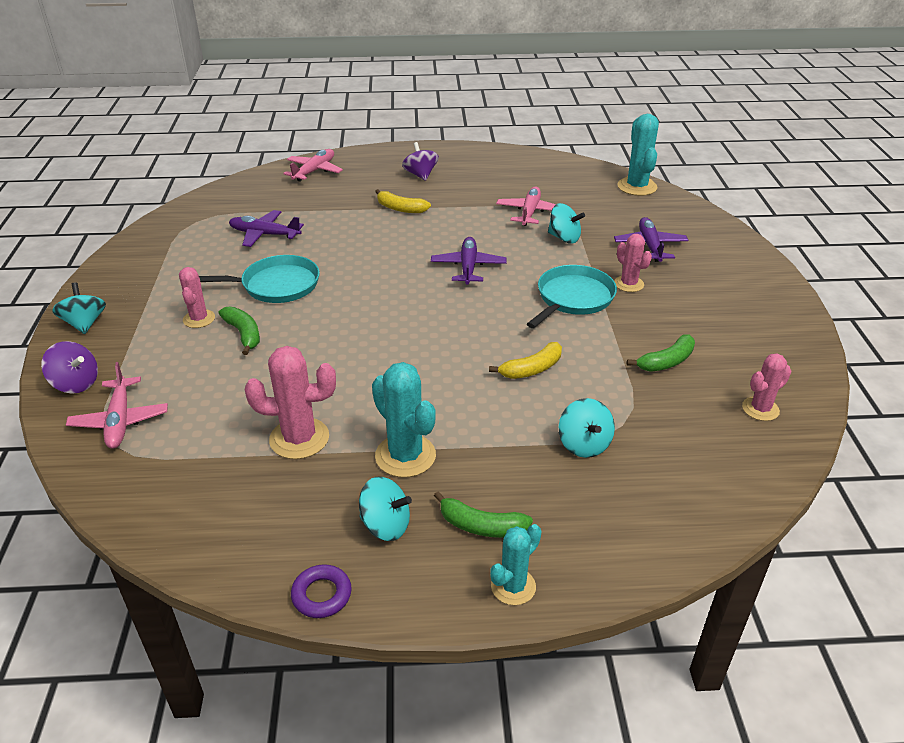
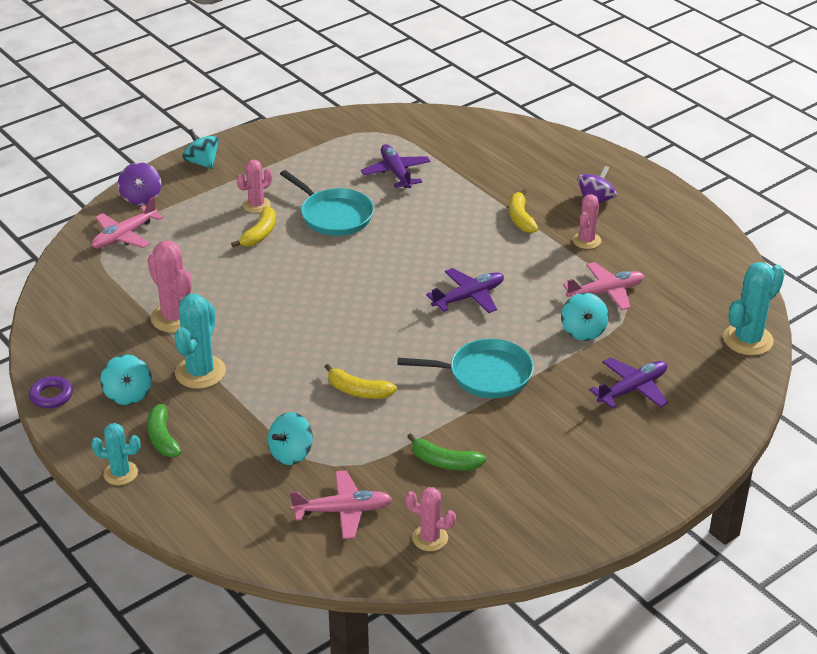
camera: 55 degrees right, 0 degrees up
turquoise spinning top [52,282,106,334] -> turquoise spinning top turned 75 degrees counterclockwise [182,129,219,169]
green banana [218,307,260,355] -> yellow banana [231,206,276,247]
pink plane [283,149,343,182] -> pink plane moved to [290,470,392,539]
pink cactus [614,234,652,292] -> pink cactus moved to [573,195,601,249]

